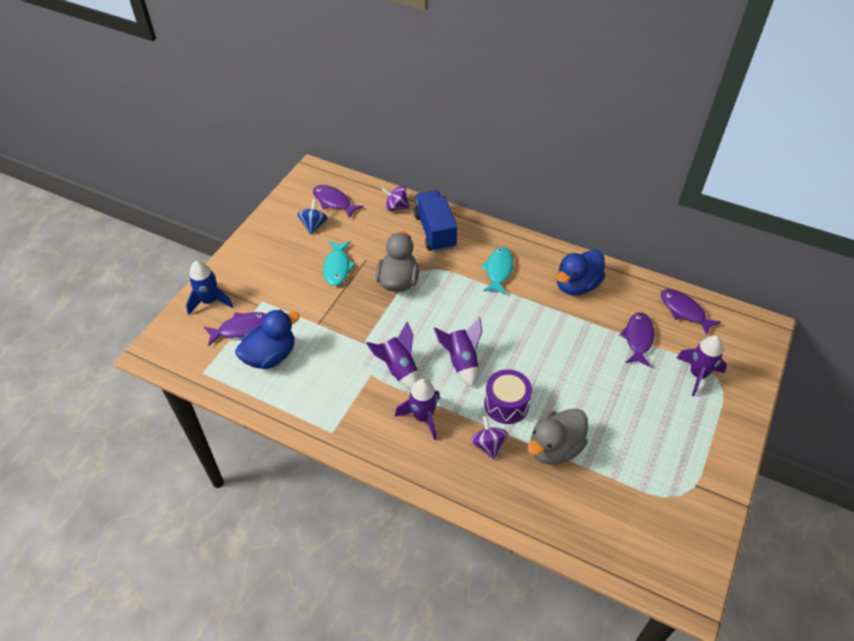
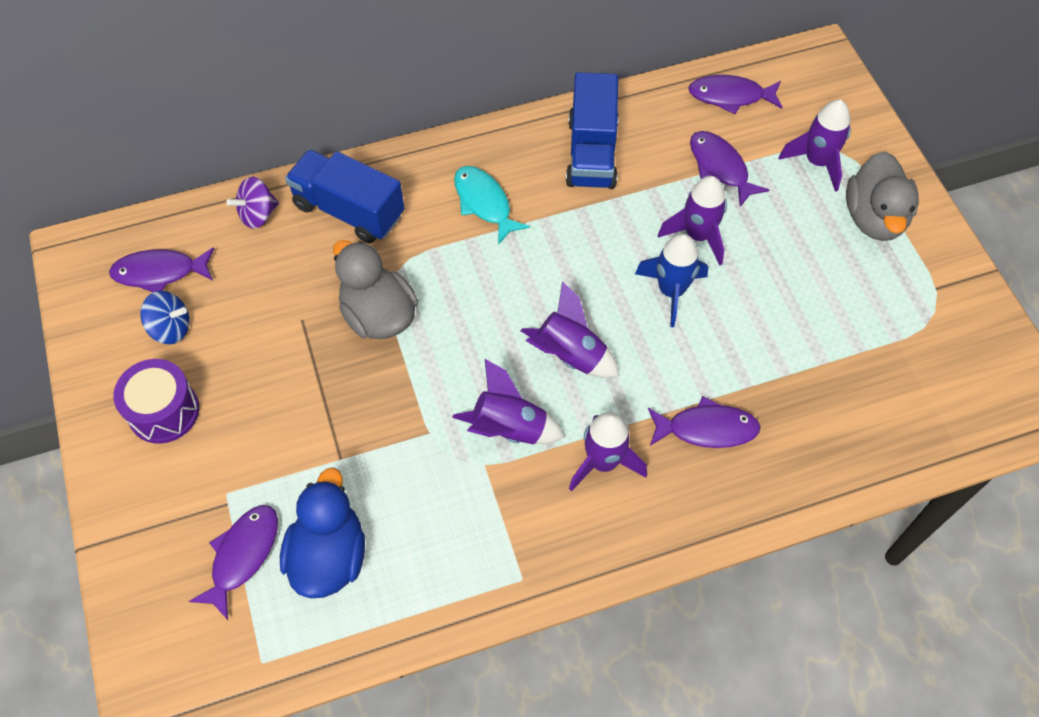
camera: 45 degrees left, 10 degrees up
blue rocket [186,261,233,315] -> blue rocket moved to [635,234,708,327]
blue spinning top [297,199,327,234] -> blue spinning top turned 135 degrees clockwise [140,291,190,344]
turquoise fish [323,241,356,286] -> none
purple spinning top [471,416,508,459] -> purple fish [648,396,761,448]
purple drum [484,369,532,424] -> purple drum moved to [113,359,199,444]
grey duck [527,408,588,465] -> grey duck moved to [846,151,919,241]
blue duck [556,249,605,295] -> blue truck [566,72,619,189]
none -> purple rocket [658,176,727,266]

